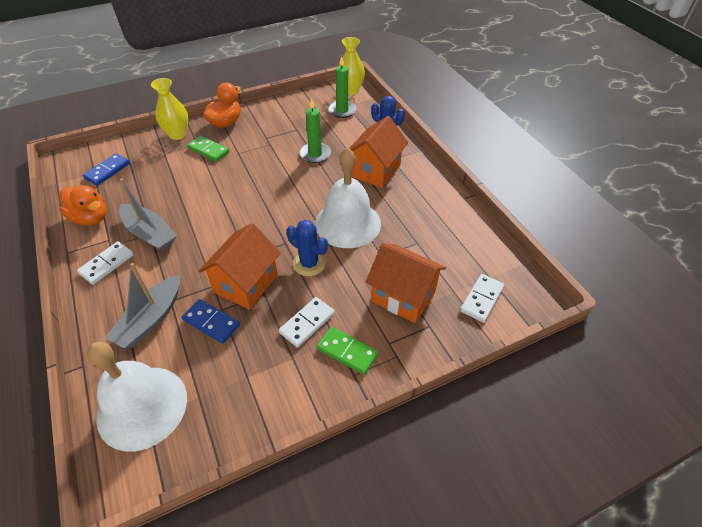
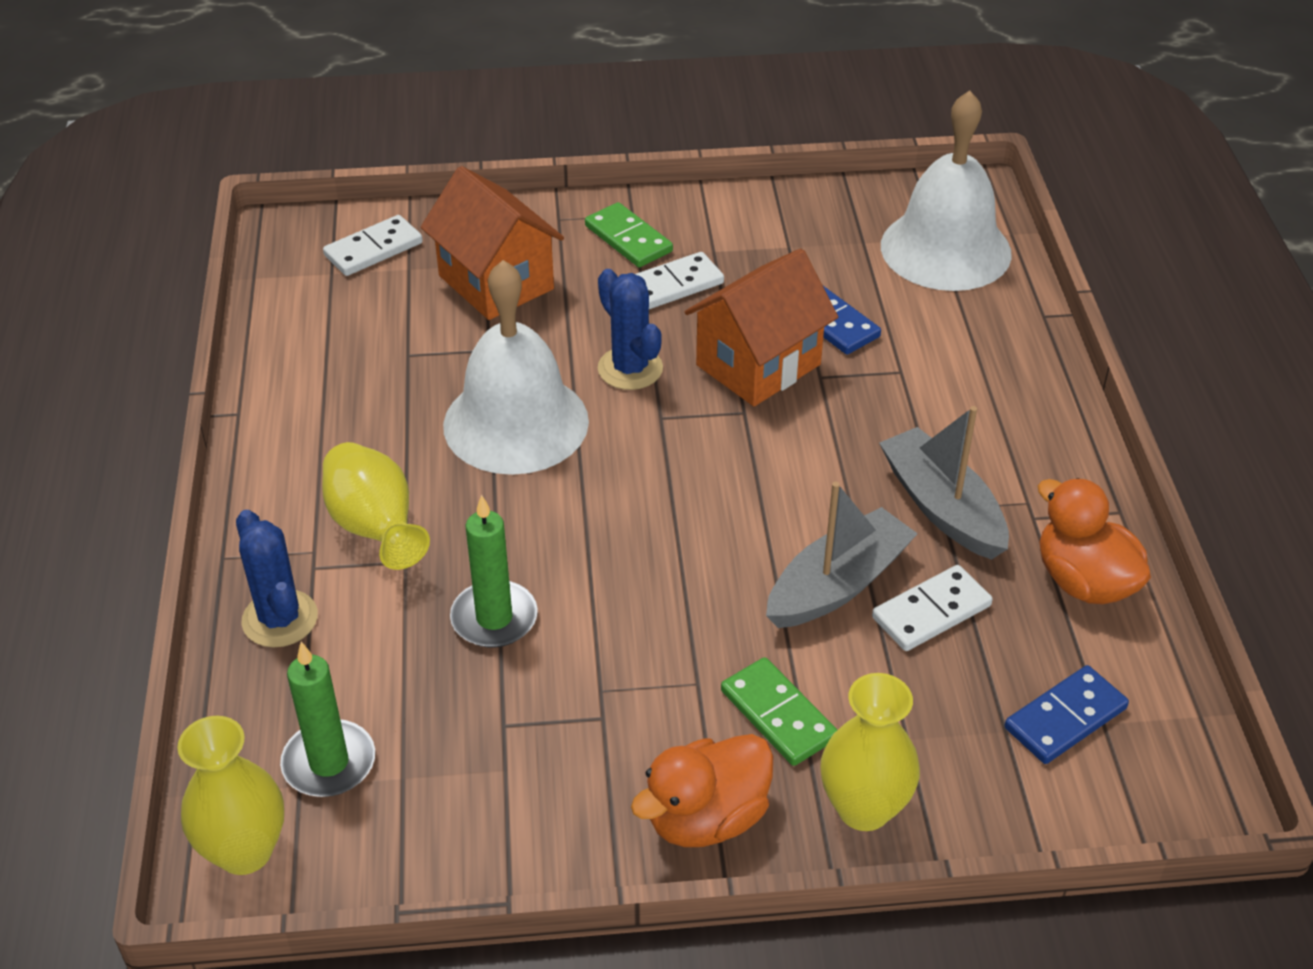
camera: 160 degrees left, 5 degrees down
white domino [77,241,134,285] -> white domino moved to [872,565,993,651]
grey boat [105,263,180,348] -> grey boat moved to [766,482,918,628]
orange house [349,116,408,188] -> yellow vase [322,442,430,570]

